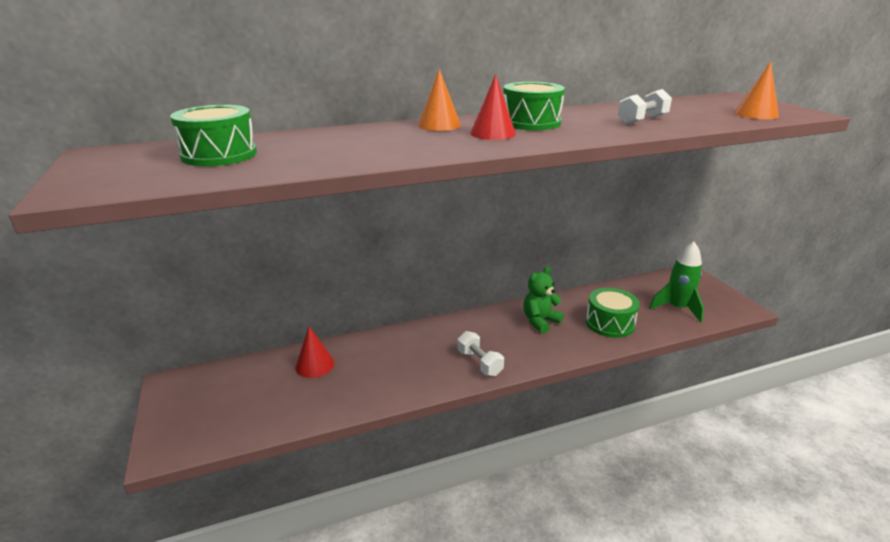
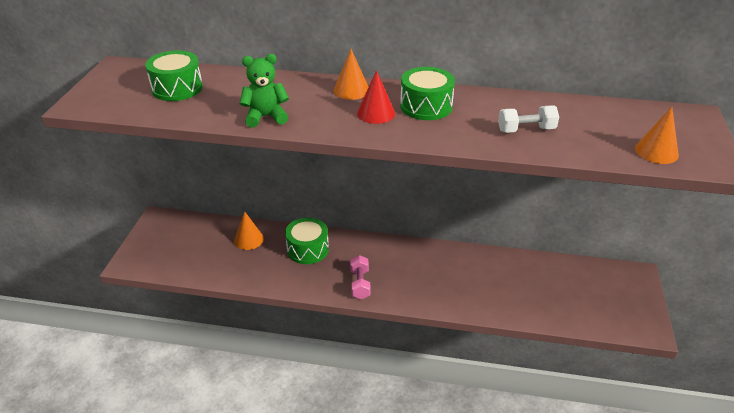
camera: 30 degrees right, 10 degrees up
red cone [295,326,334,378] -> orange cone [234,211,264,250]
white dumbbell [457,331,504,376] -> pink dumbbell [350,255,371,299]
green teddy bear [523,266,564,334] -> green teddy bear moved to [240,54,289,128]
green drum [586,288,640,338] -> green drum moved to [285,217,329,264]
green rocket [649,242,704,323] -> none

